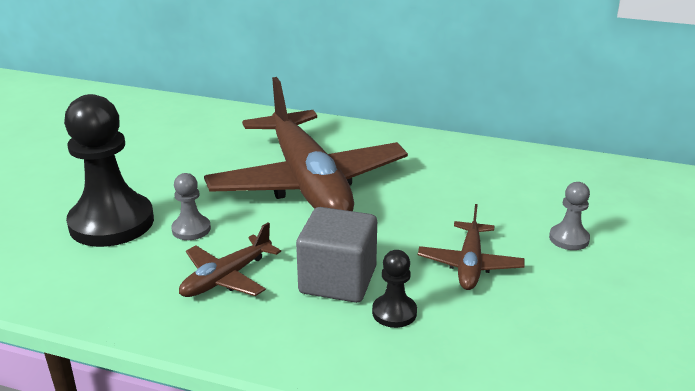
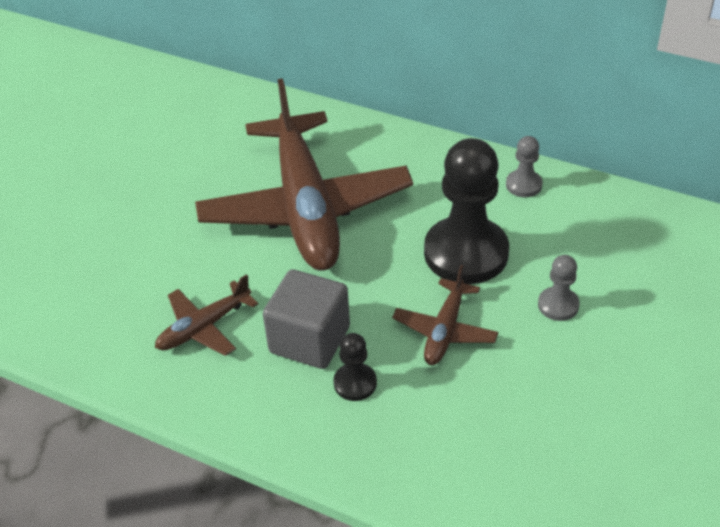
camera: 10 degrees right, 15 degrees up
black pawn [64,94,154,247] -> black pawn moved to [424,138,509,284]
grey pawn [171,173,211,240] -> grey pawn moved to [506,136,543,197]

